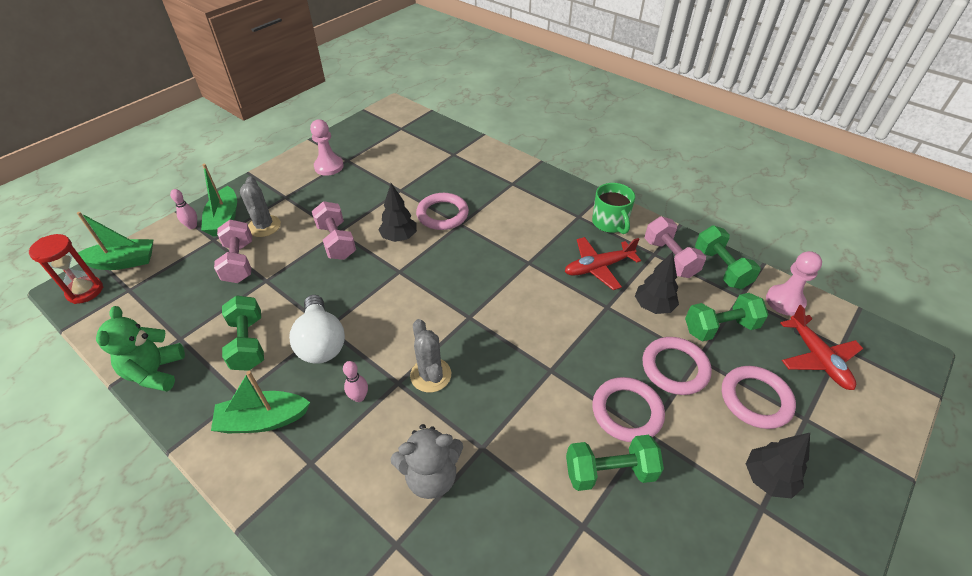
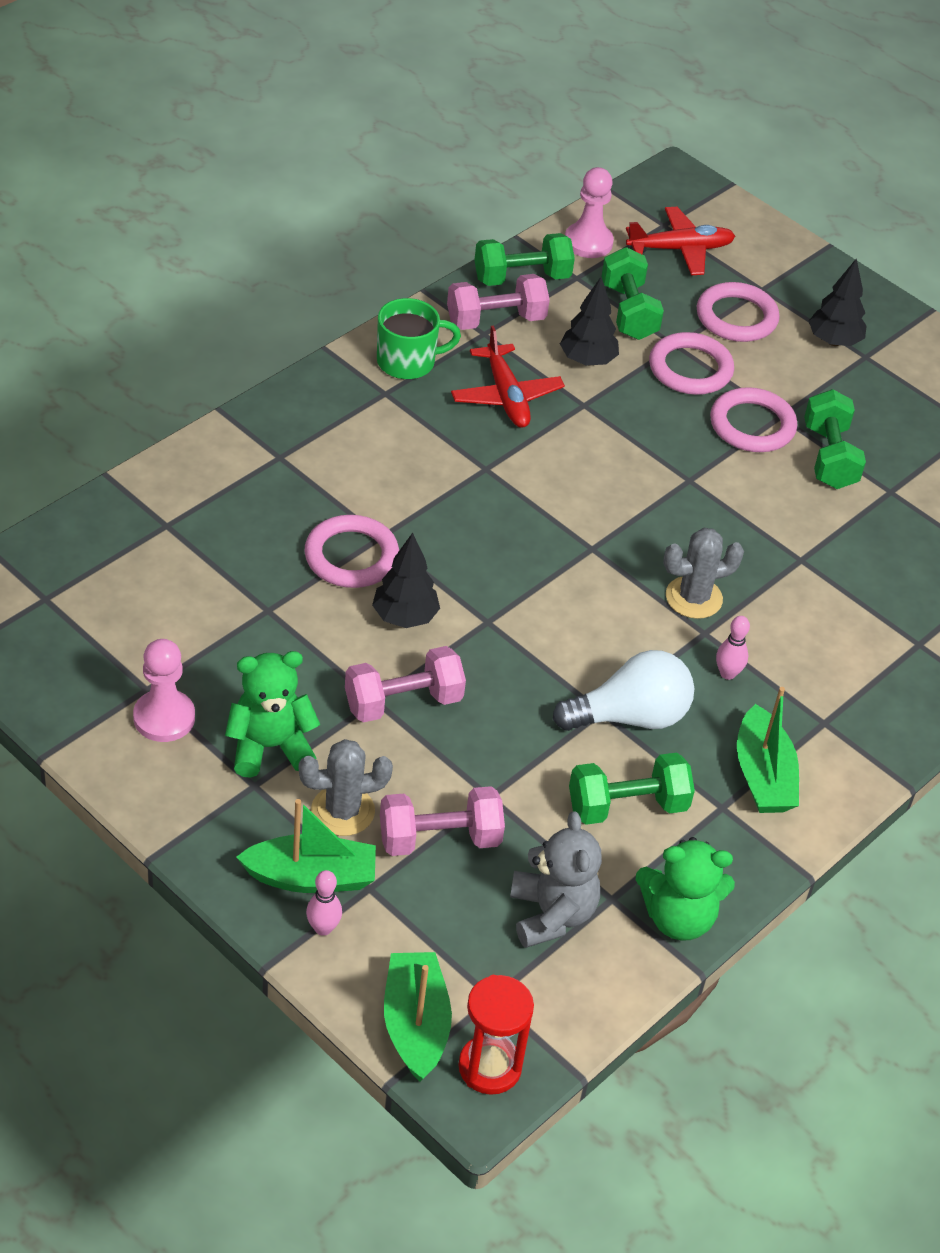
camera: 90 degrees left, 0 degrees up
grey teddy bear [391,424,463,499] -> grey teddy bear moved to [510,811,602,948]
none -> green teddy bear [225,651,320,778]

